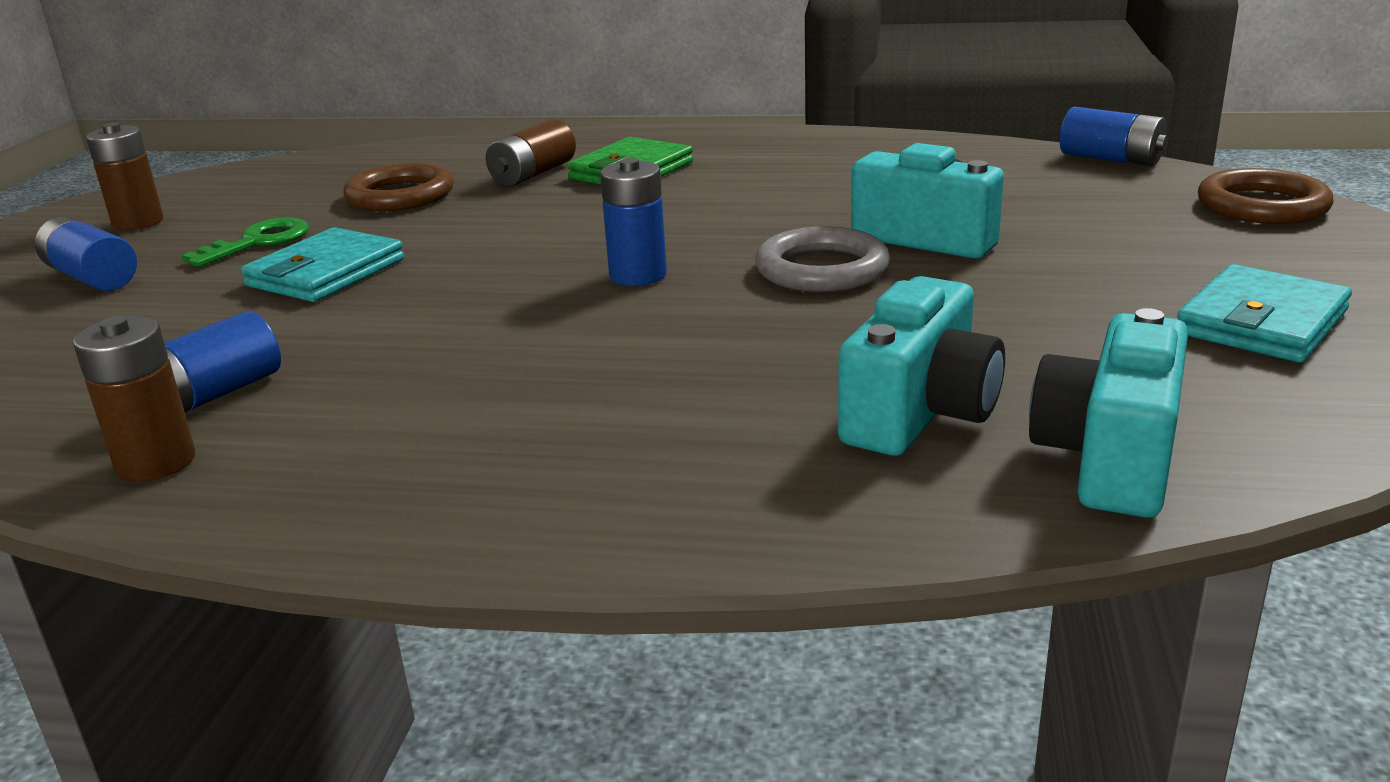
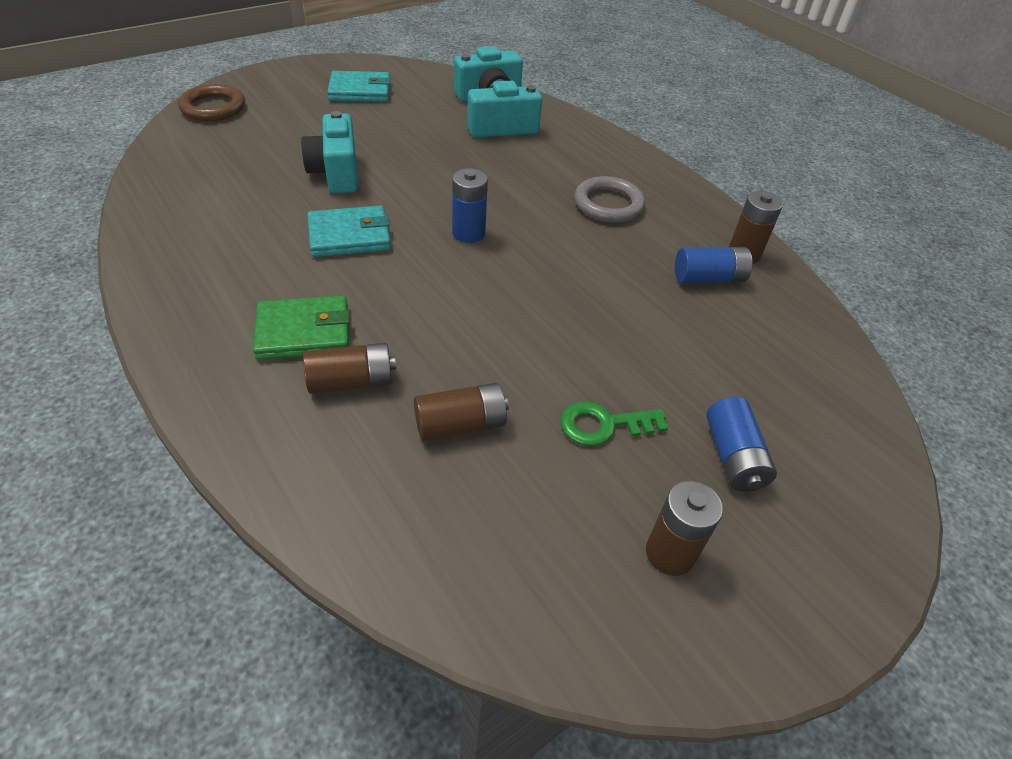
camera: 140 degrees left, 20 degrees up
turquoise wallet [241,227,404,302] -> turquoise wallet moved to [308,206,391,257]
brown ring [344,163,454,211] -> brown battery [414,383,509,441]
grey ring [755,226,890,292] -> grey ring moved to [574,176,645,223]
blue battery [1060,107,1168,167] -> none

